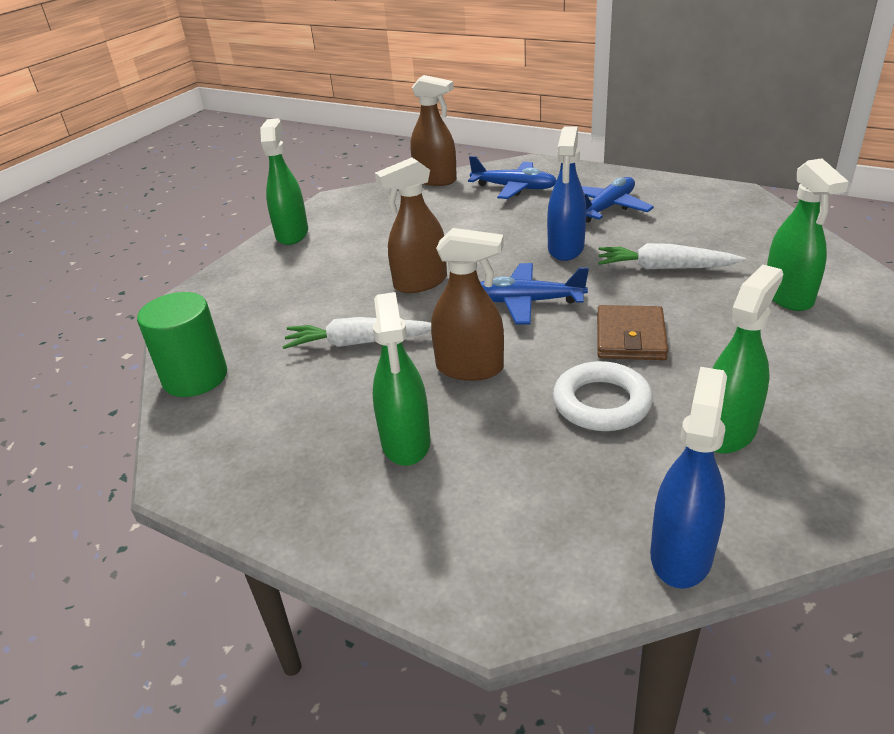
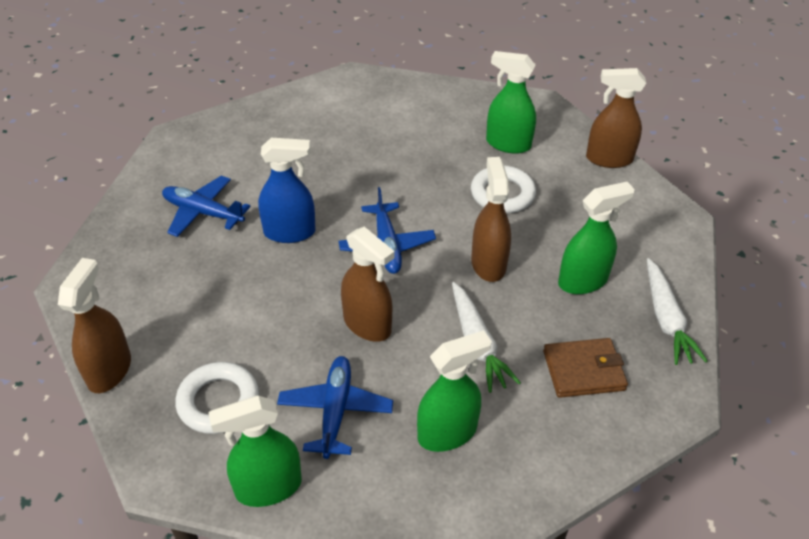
camera: 110 degrees left, 10 degrees up
green cylinder [137,292,227,397] -> none
blue plane [468,156,557,199] -> blue plane moved to [277,356,393,459]
brown wallet [597,305,668,360] -> brown wallet moved to [543,338,628,398]
white carrot [598,243,746,269] -> white carrot moved to [647,258,708,365]
blue spray bottle [650,367,727,589] -> brown spray bottle [586,68,646,168]
green spray bottle [767,158,849,311] -> green spray bottle moved to [417,330,492,452]
none -> white ring [175,362,259,434]

